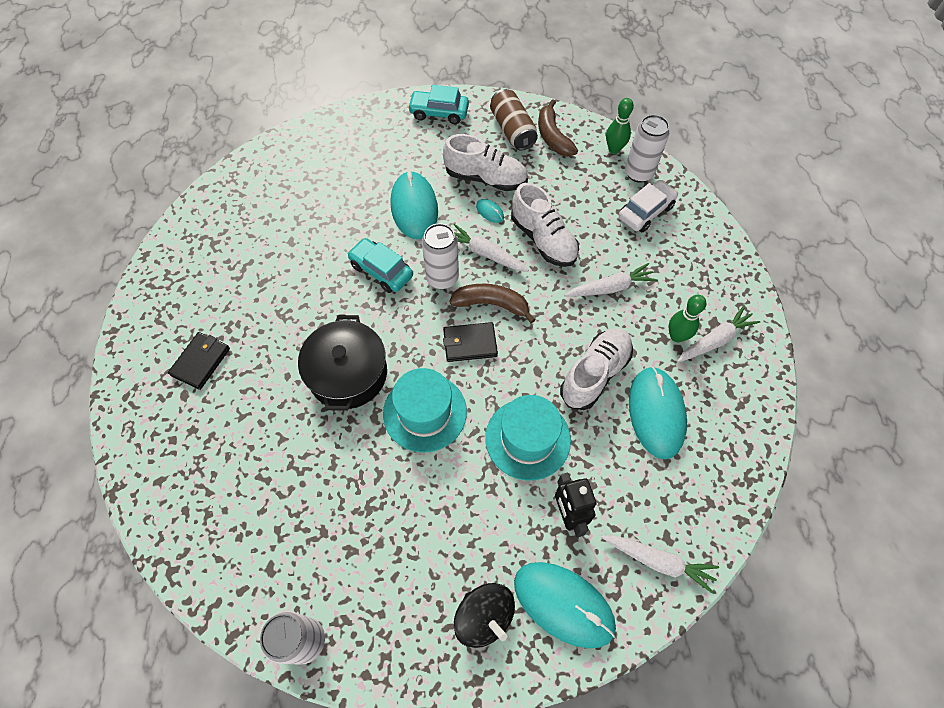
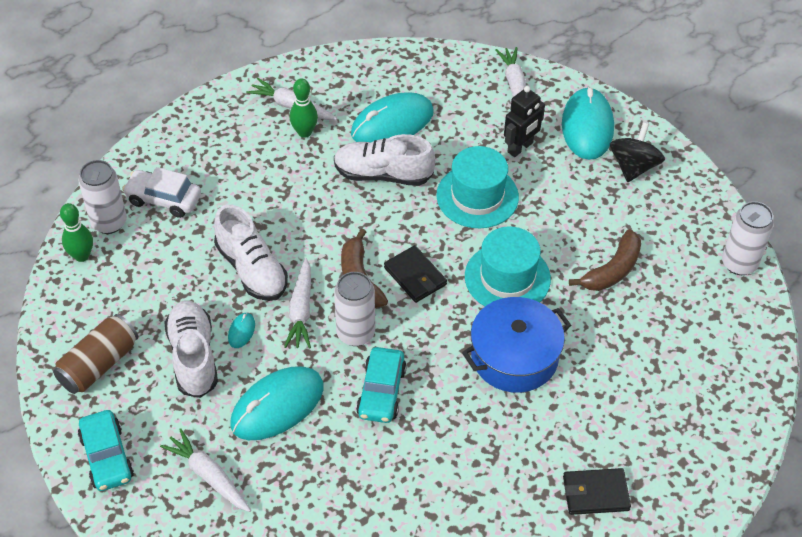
camera: 120 degrees left, 10 degrees down
black pot [298,315,387,411] -> blue pot [462,297,571,393]
white shoe [511,183,579,267] -> white shoe turned 120 degrees clockwise [214,204,288,301]
brown banana [538,99,578,157] -> brown banana moved to [569,229,641,291]
white carrot [564,263,658,297] -> white carrot moved to [160,428,251,512]

